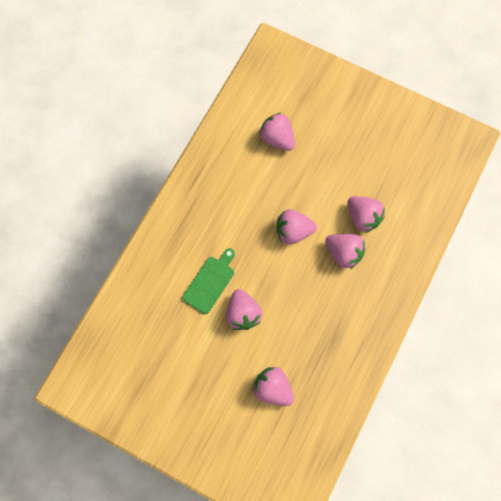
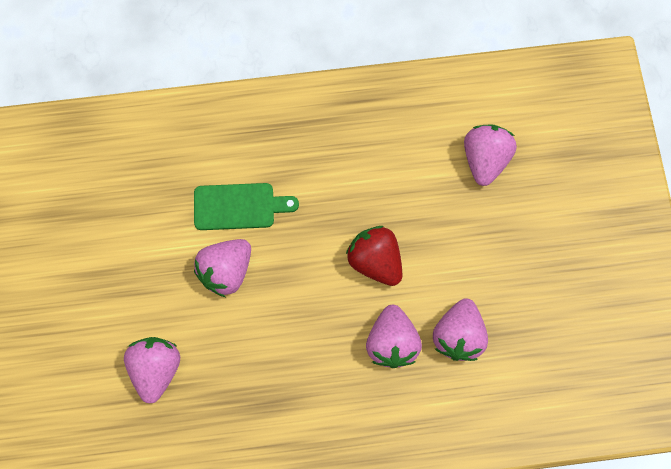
camera: 55 degrees right, 0 degrees up
pink strawberry [276,209,317,245] -> red strawberry [346,226,402,286]

